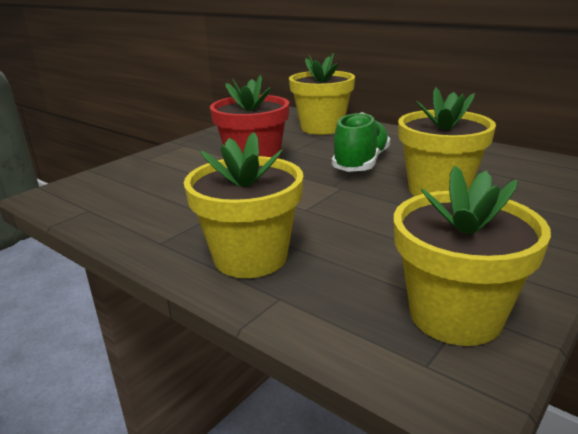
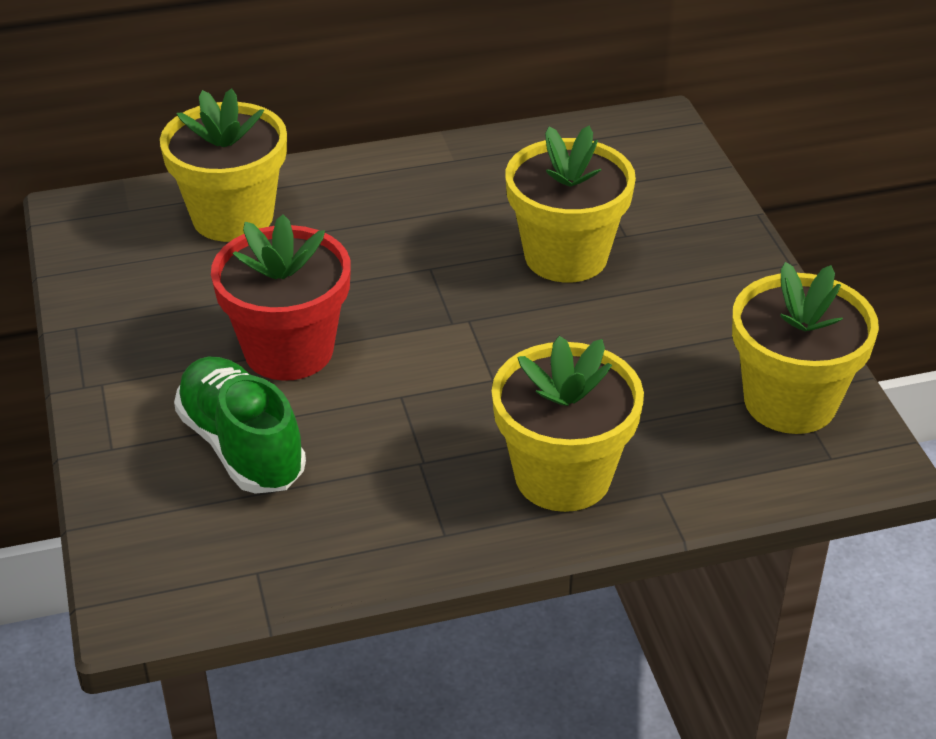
camera: 55 degrees left, 15 degrees up
green shoe [332,112,390,172] -> green shoe moved to [174,356,306,494]

